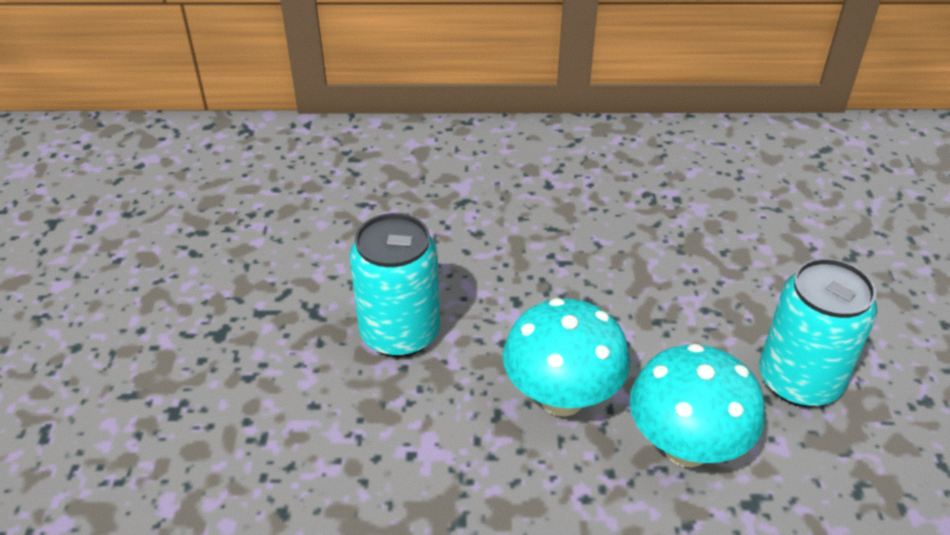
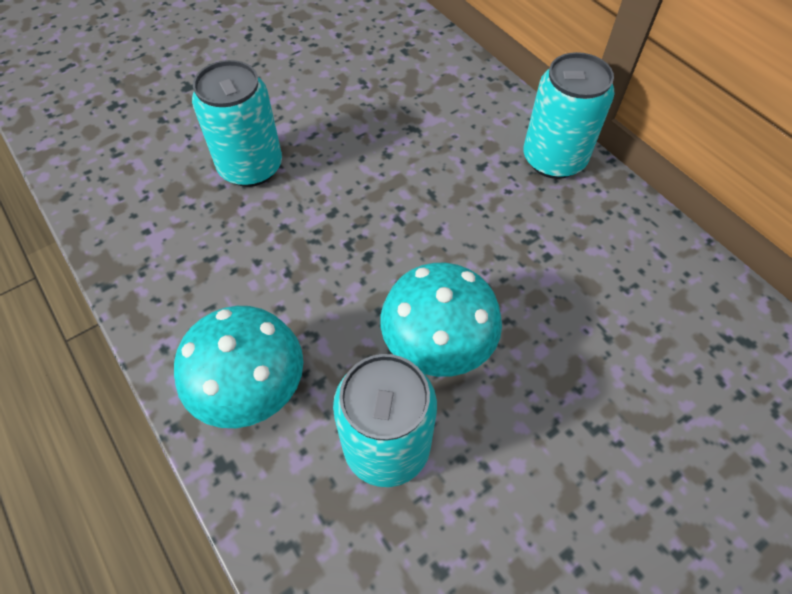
camera: 55 degrees right, 15 degrees up
turquoise mushroom [503,298,630,416] -> turquoise mushroom moved to [380,263,502,377]
none -> turquoise can [523,52,615,179]

